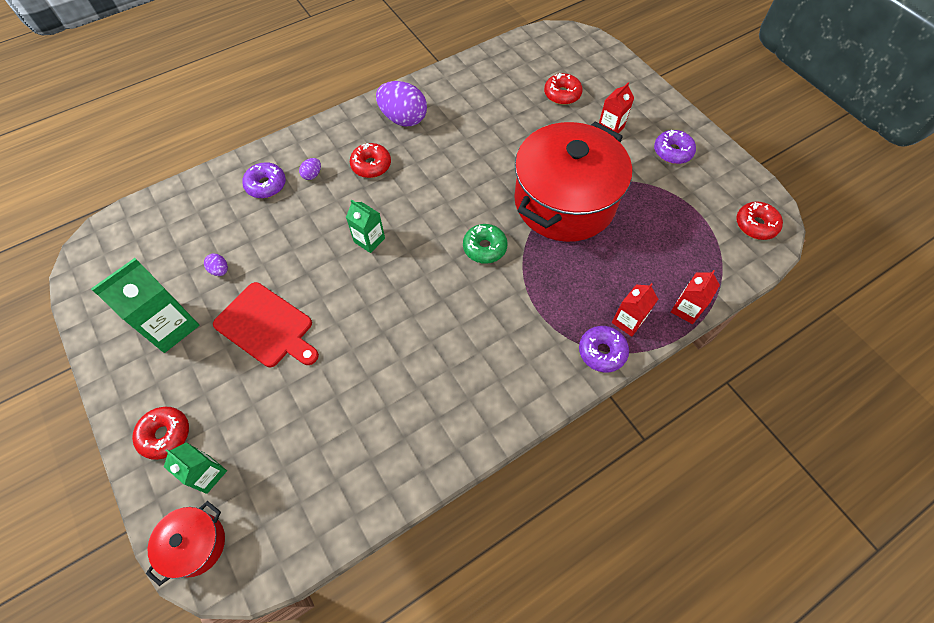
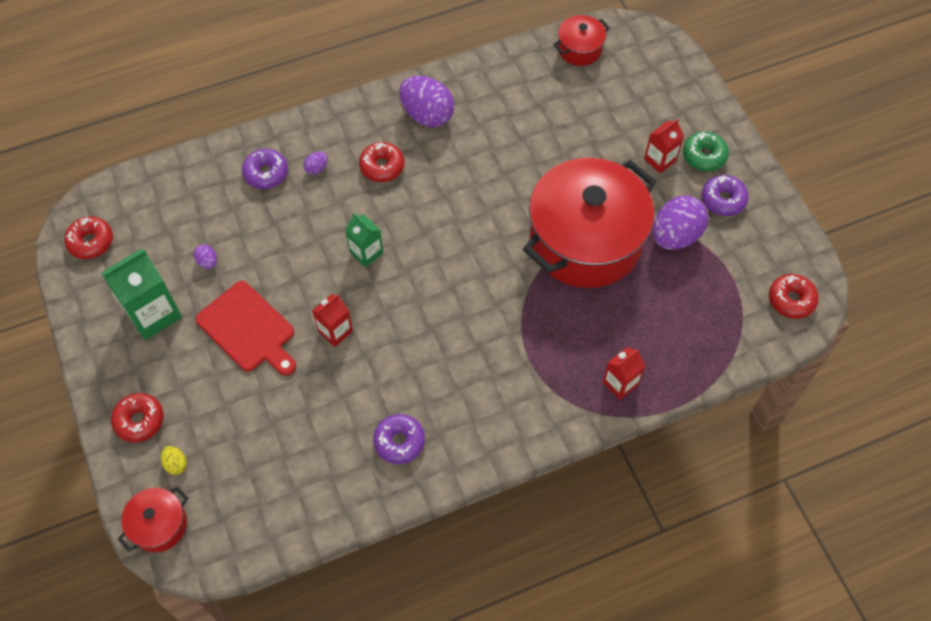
camera: 10 degrees right, 0 degrees up
green carton [164,442,227,494] -> yellow egg [161,446,187,475]
green donut [463,224,507,264] -> green donut moved to [683,132,729,171]
red donut [544,73,583,105] -> red donut moved to [64,216,113,259]
purple donut [579,326,629,372] -> purple donut moved to [373,414,425,464]
red carton [671,270,720,324] -> red carton moved to [312,294,353,347]
none -> red pot [553,15,610,66]
none -> purple egg [653,195,708,250]

